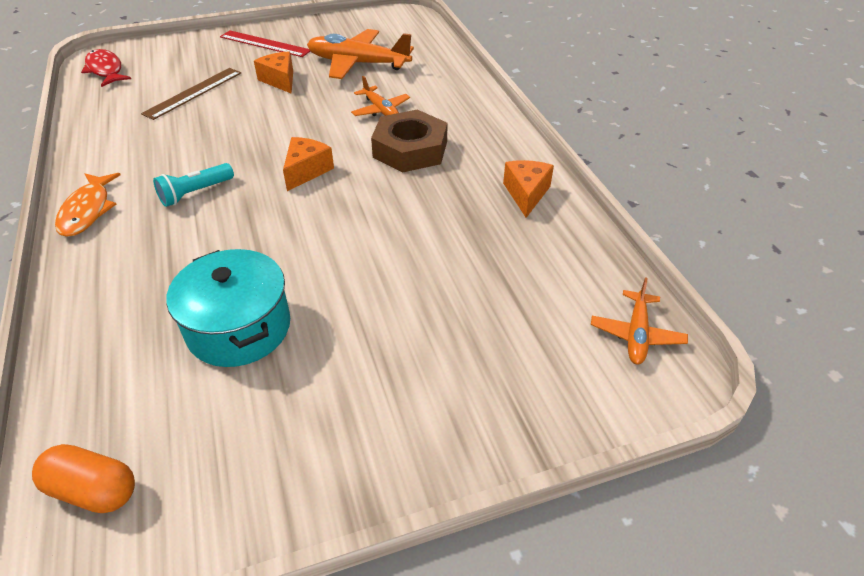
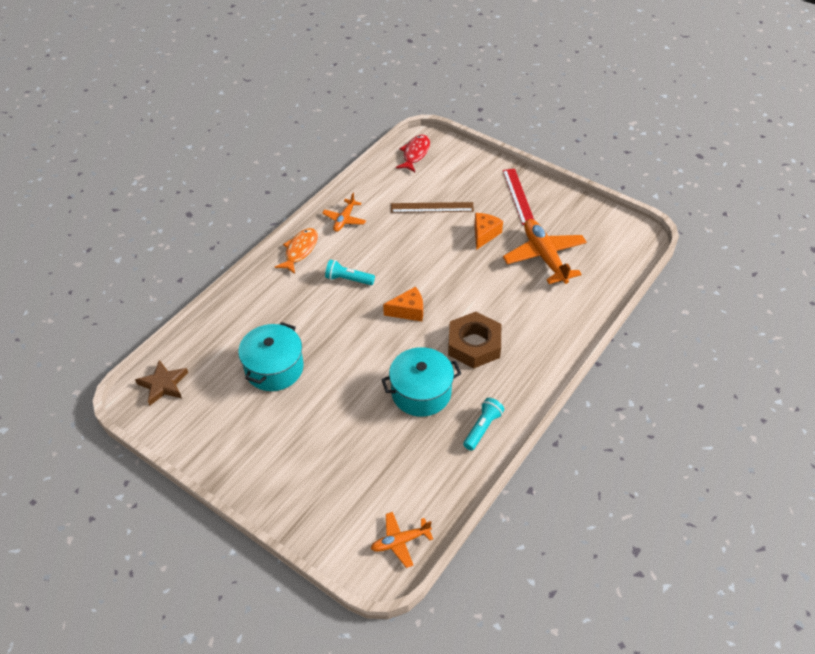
camera: 55 degrees right, 5 degrees up
orange capsule [32,444,135,513] -> brown star [135,360,188,406]
orange fish [55,173,121,237] -> orange fish turned 150 degrees clockwise [275,228,318,274]
orange plane [351,76,410,116] -> orange plane moved to [322,193,366,232]
orange cheese [503,160,554,218] -> turquoise flashlight [463,398,504,451]
none -> turquoise pot [381,347,461,417]

